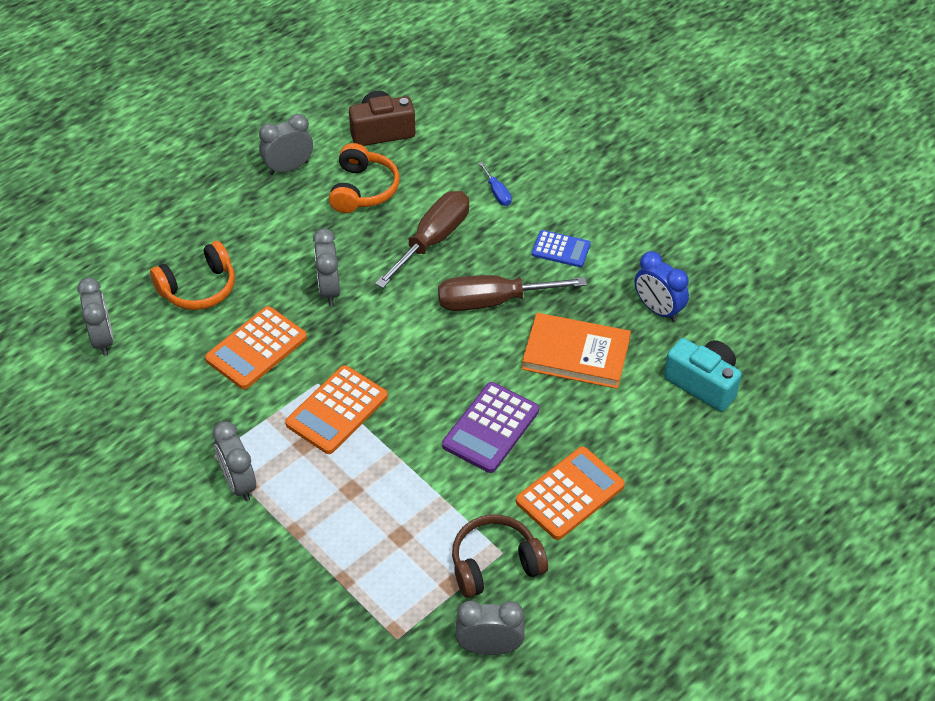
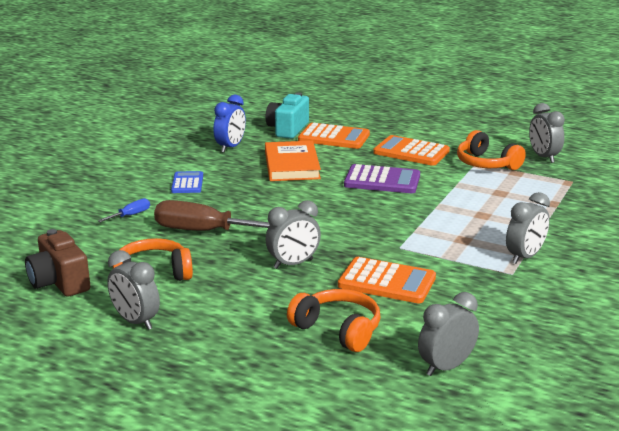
camera: 110 degrees left, 25 degrees down
orange calculator [285,365,388,454] -> orange calculator moved to [298,123,370,149]
brown screwdriver [438,275,587,311] -> none
brown headphones [452,514,548,598] -> orange headphones [457,130,526,170]

